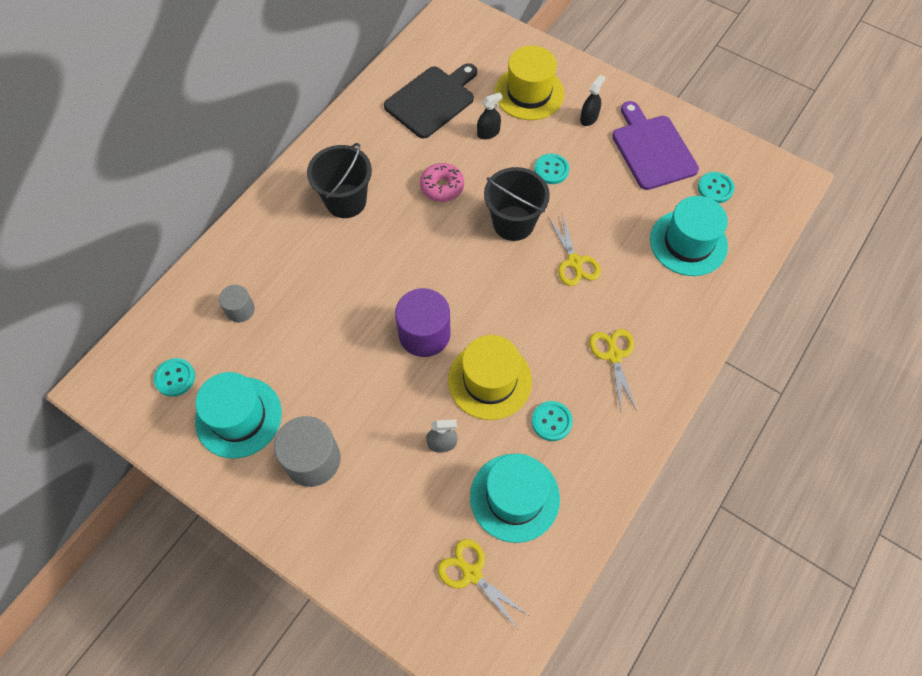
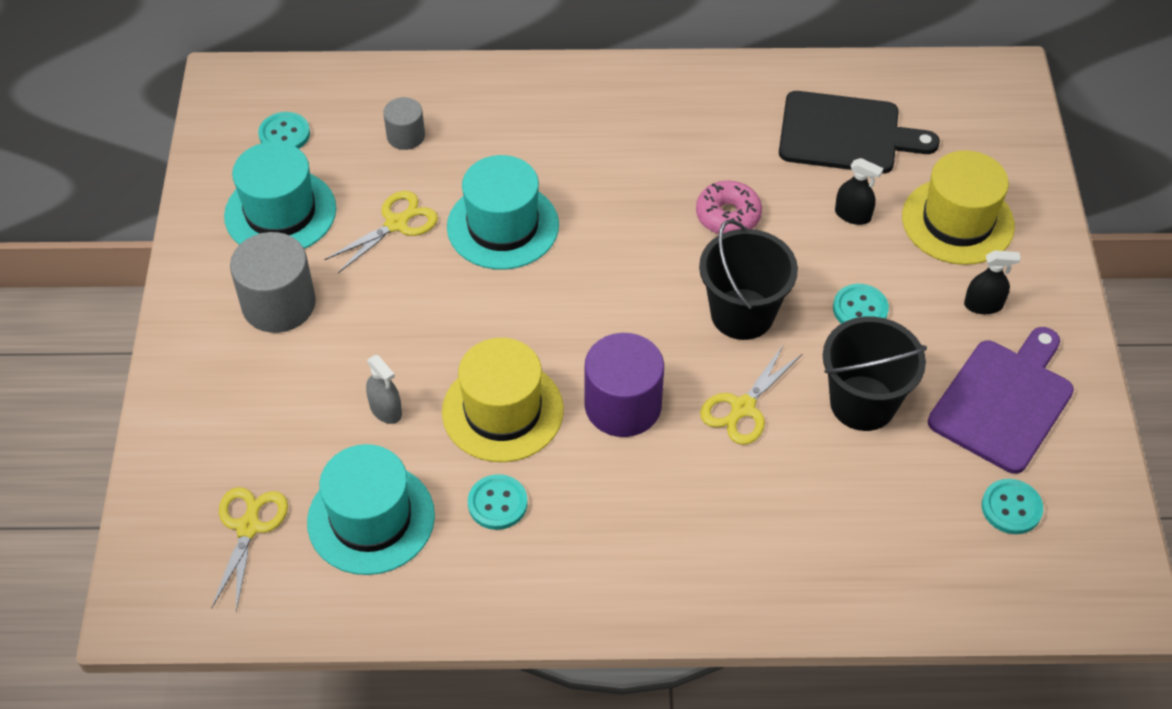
camera: 55 degrees right, 10 degrees down
black bucket [307,143,372,218] -> black bucket moved to [823,317,927,431]
purple cylinder [395,288,450,357] -> purple cylinder moved to [585,333,664,437]
yellow scissors [589,329,637,411] -> yellow scissors moved to [324,191,438,273]
turquoise hat [650,196,728,276] -> turquoise hat moved to [447,155,559,270]

